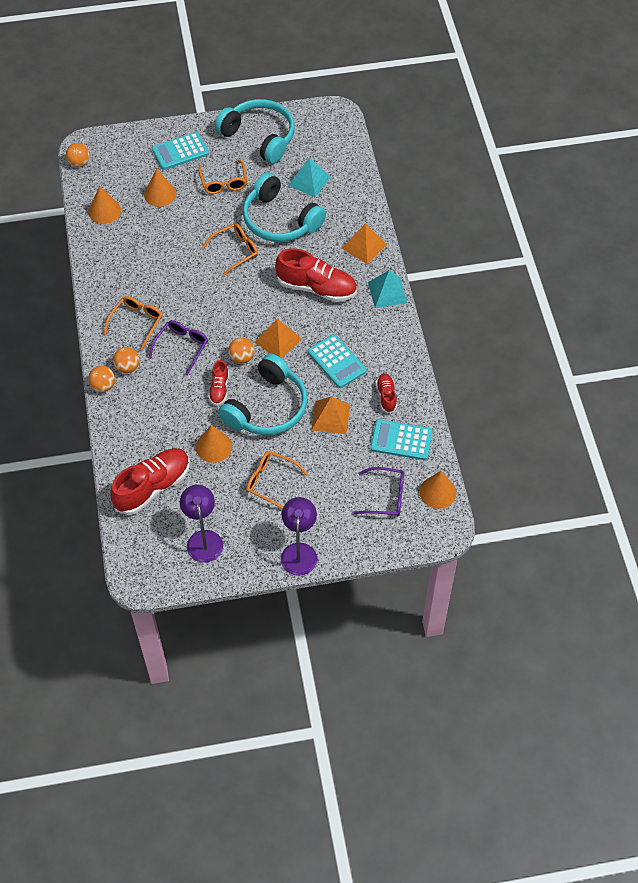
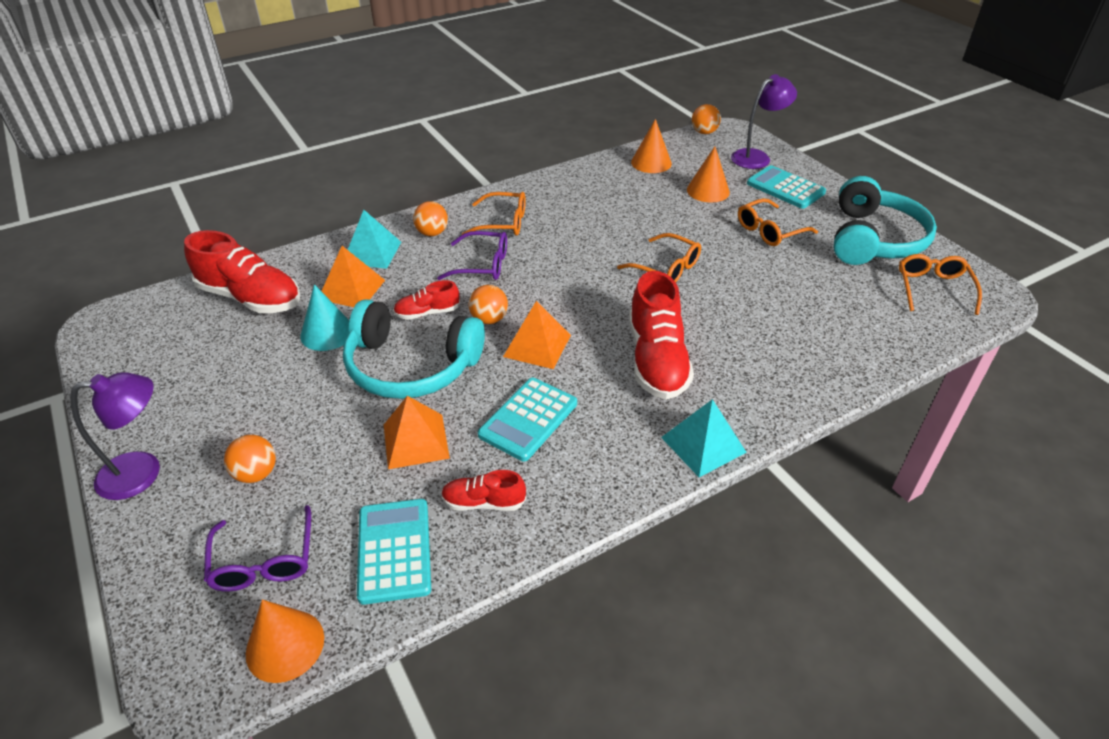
camera: 70 degrees right, 15 degrees down
orange ball [88,366,115,392] -> orange ball moved to [224,435,276,483]
purple lamp [180,485,223,563] -> purple lamp moved to [731,74,797,169]
orange cone [196,425,232,463] -> turquoise cone [300,284,349,351]
turquoise headphones [243,172,326,242] -> none
orange glasses [246,451,308,509] -> orange glasses moved to [899,254,982,315]
turquoise pyramid [288,158,330,197] -> turquoise pyramid moved to [348,210,401,269]
orange pyramid [342,223,387,264] -> orange pyramid moved to [322,246,385,307]
red shoe [376,373,397,413] -> red shoe turned 150 degrees counterclockwise [441,470,526,511]

